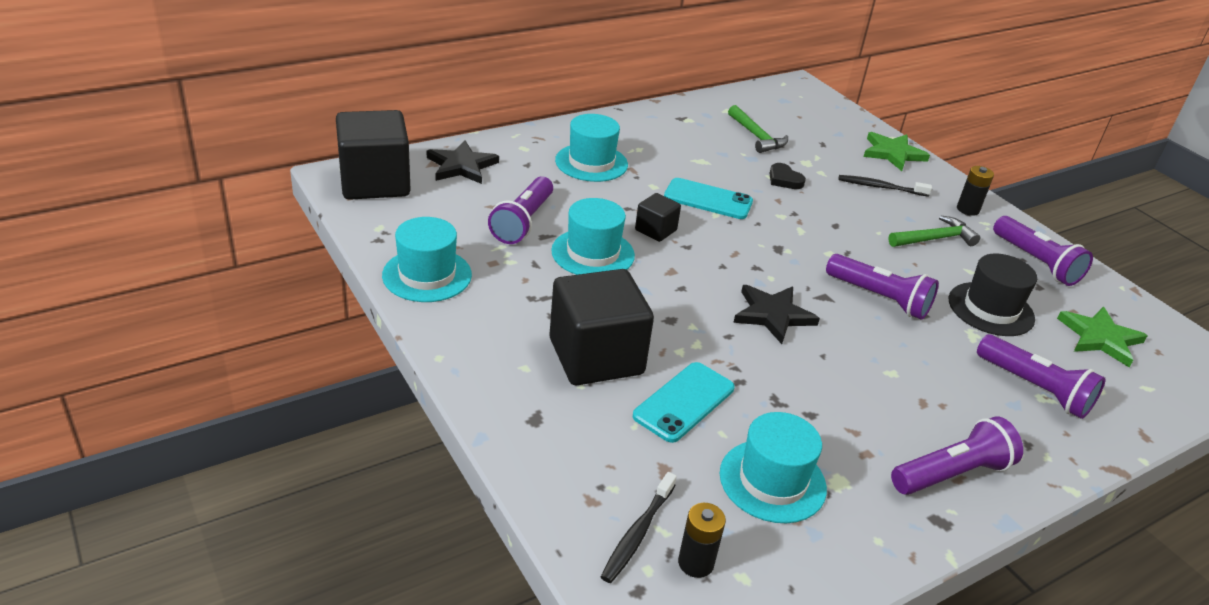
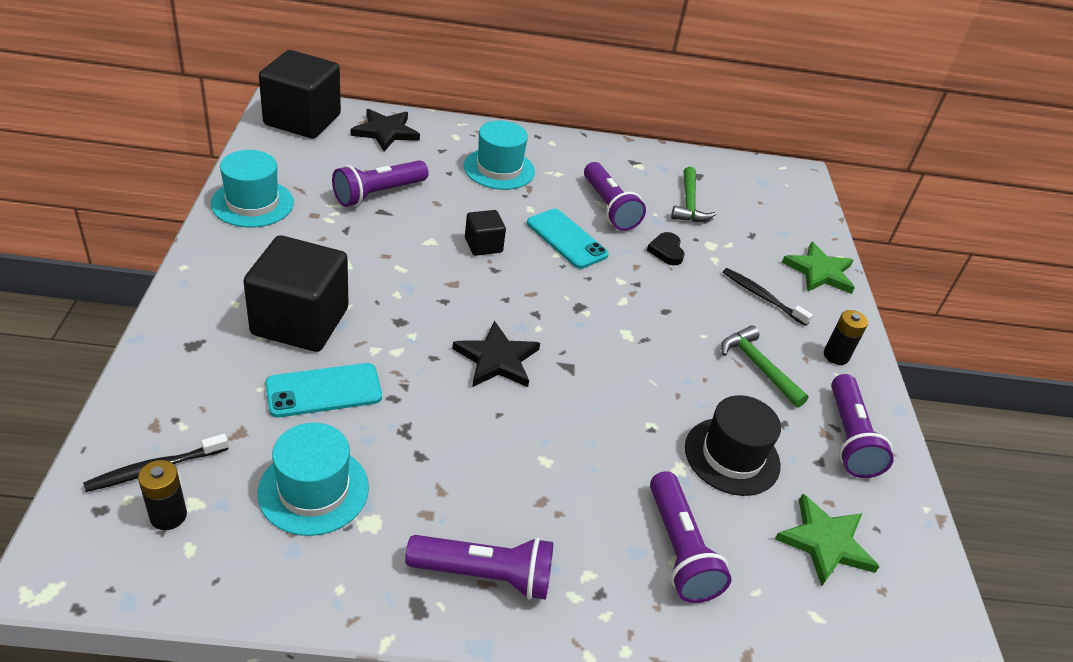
camera: 30 degrees right, 5 degrees up
turquoise hat [551,198,635,275] -> none
purple flashlight [826,254,939,320] -> purple flashlight moved to [584,162,646,231]
green hammer [888,215,980,247] -> green hammer turned 135 degrees counterclockwise [721,325,809,408]

